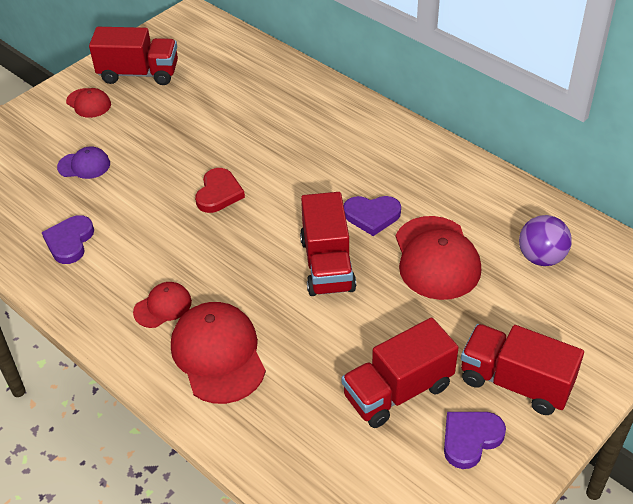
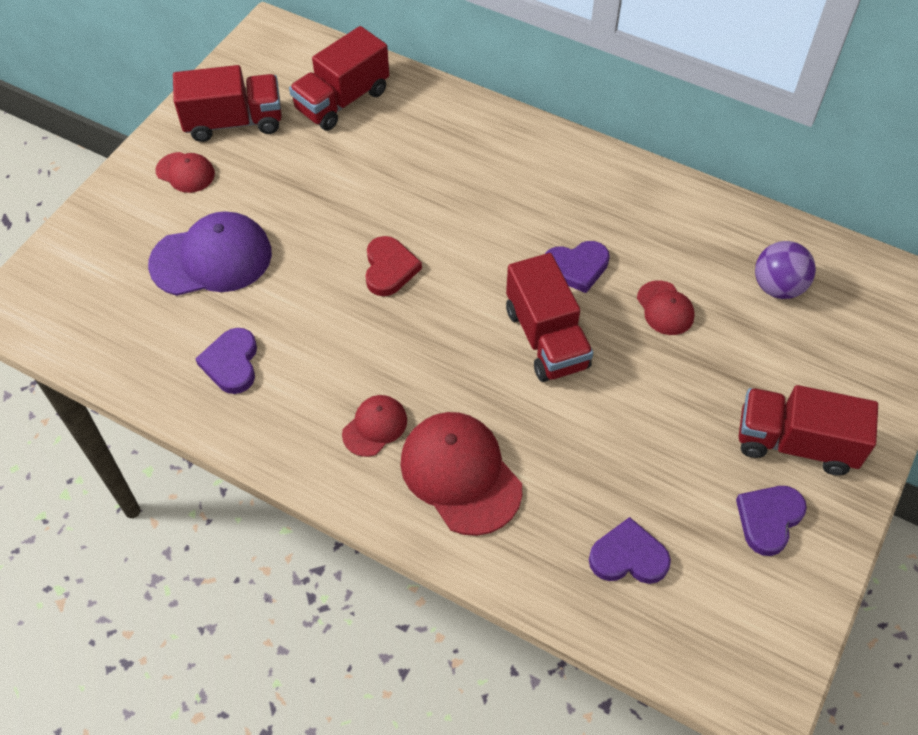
camera: 15 degrees left, 10 degrees up
purple cap [57,146,110,179] -> purple cap [148,211,272,296], size x1.88
red truck [342,318,459,428] -> red truck moved to [289,26,389,131]
red cap [396,216,481,300] -> red cap [637,280,695,335], size x0.53
none -> purple heart [589,517,671,584]

